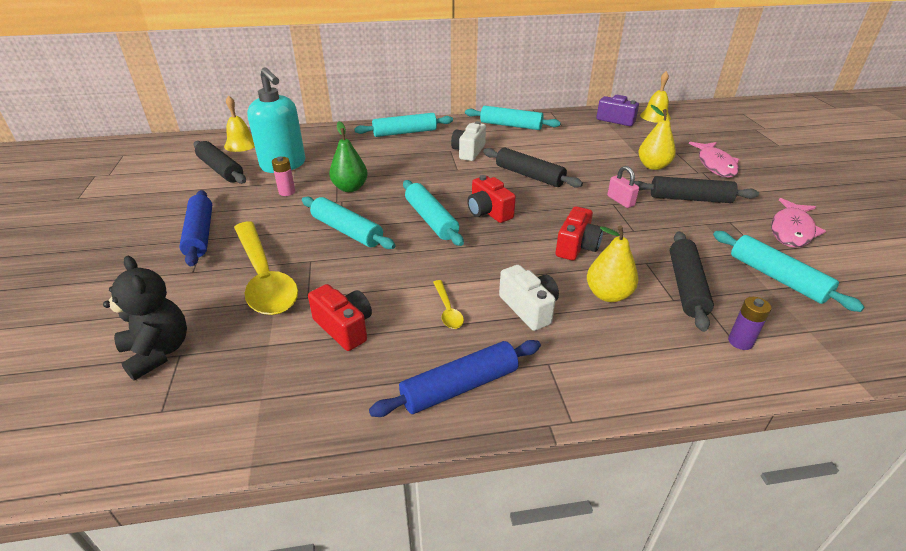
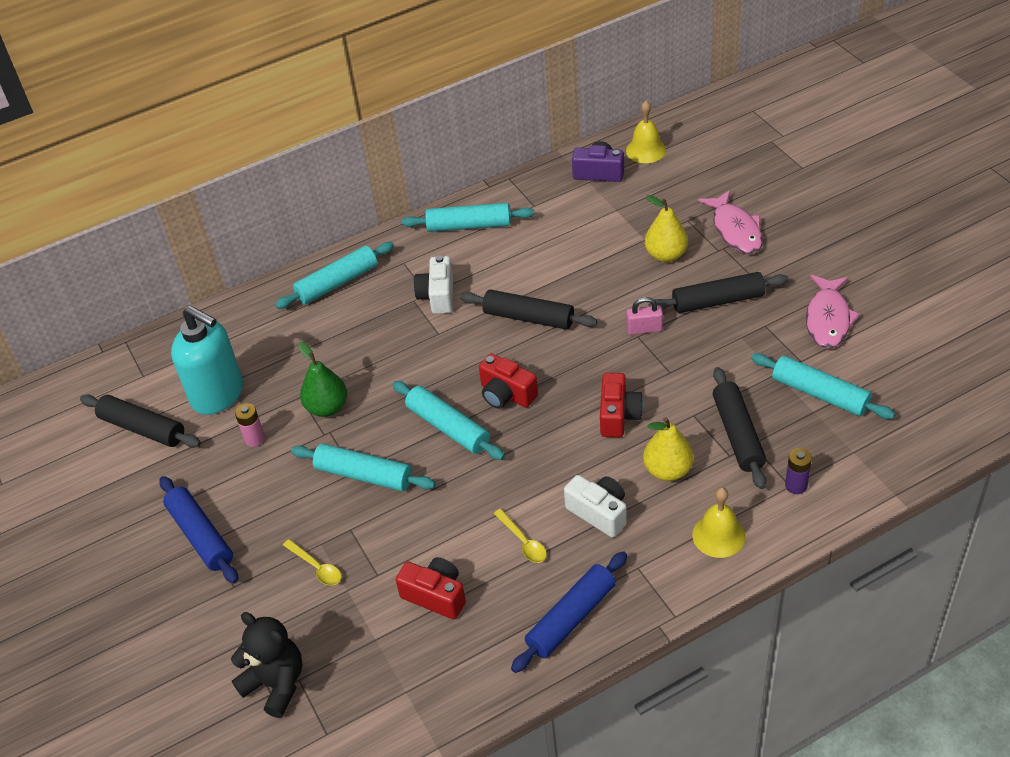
camera: 15 degrees left, 10 degrees up
yellow bell [224,95,255,152] -> yellow bell moved to [692,487,746,558]
yellow spoon [234,221,298,315] -> yellow spoon [283,539,342,585], size x0.41
pink padlock [607,166,639,208] -> pink padlock turned 45 degrees counterclockwise [626,297,663,335]

